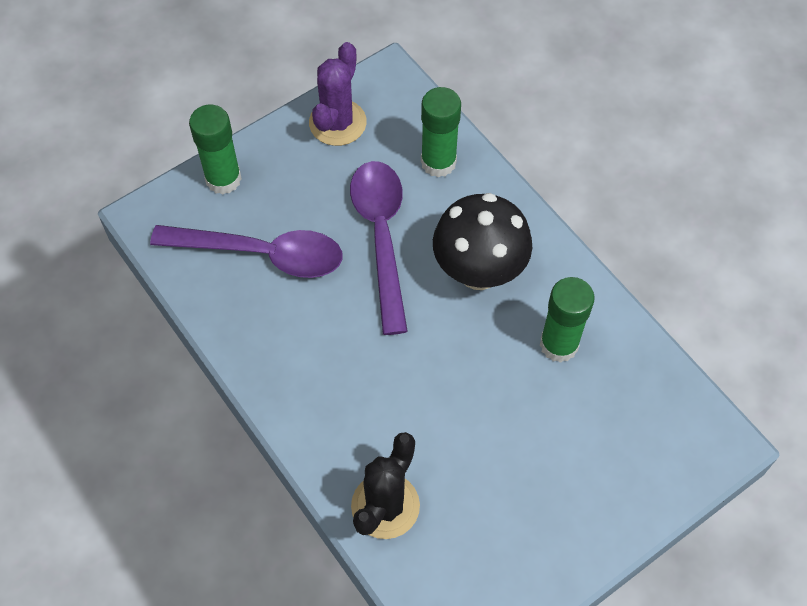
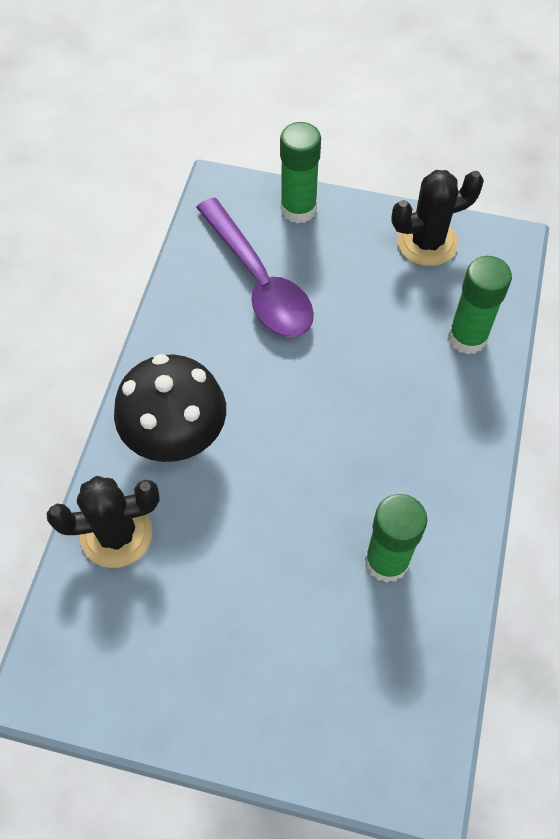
camera: 50 degrees right, 0 degrees up
purple cactus [309,42,367,146] -> black cactus [391,170,484,266]
purple spoon [350,161,408,335] -> none
black mushroom [433,193,532,290] -> black mushroom moved to [114,354,226,462]

